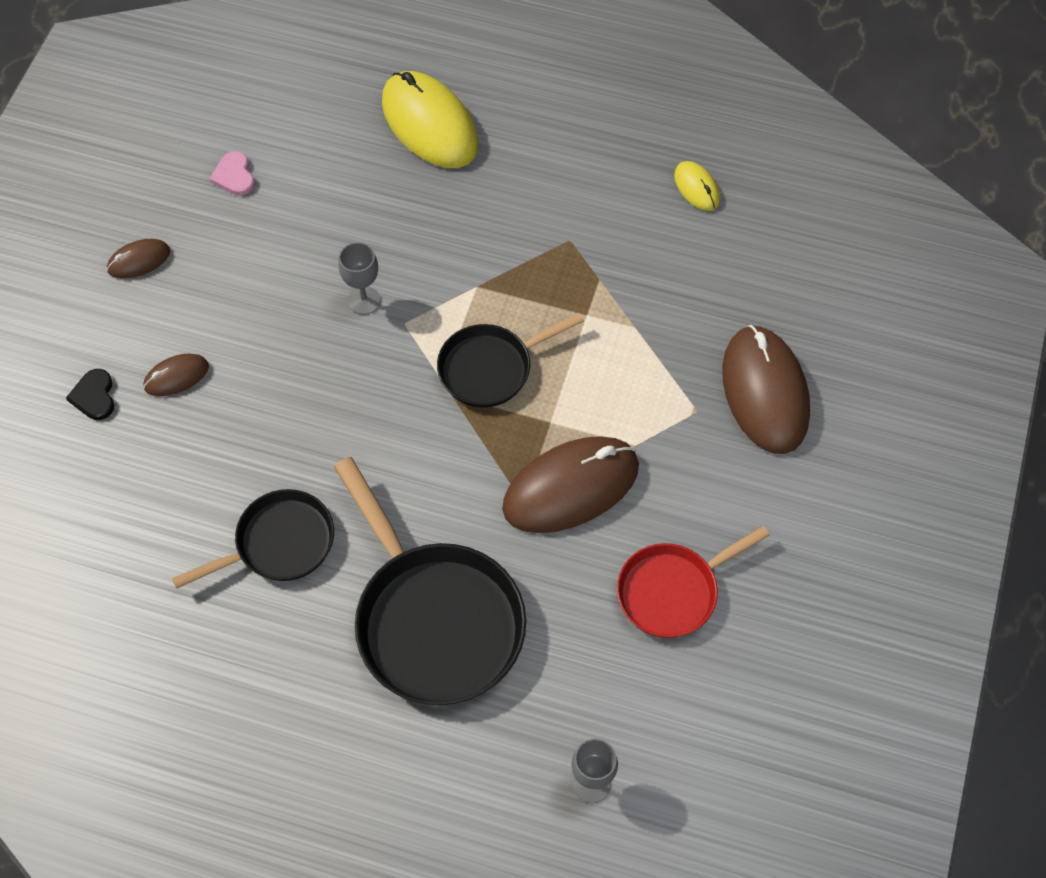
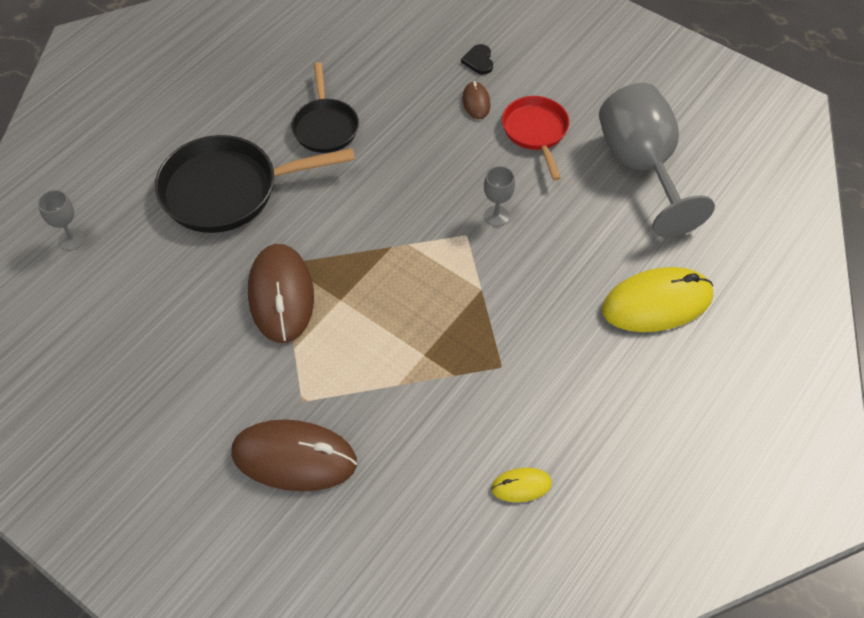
camera: 110 degrees right, 5 degrees down
black heart [66,369,114,420] -> black heart turned 105 degrees counterclockwise [461,44,493,75]
brown mouse [107,239,170,279] -> none
pink heart [209,151,255,195] -> grey goblet [599,83,715,237]
black pan [437,313,584,408] -> none
red pan [617,526,770,638] -> red pan moved to [502,96,569,181]

